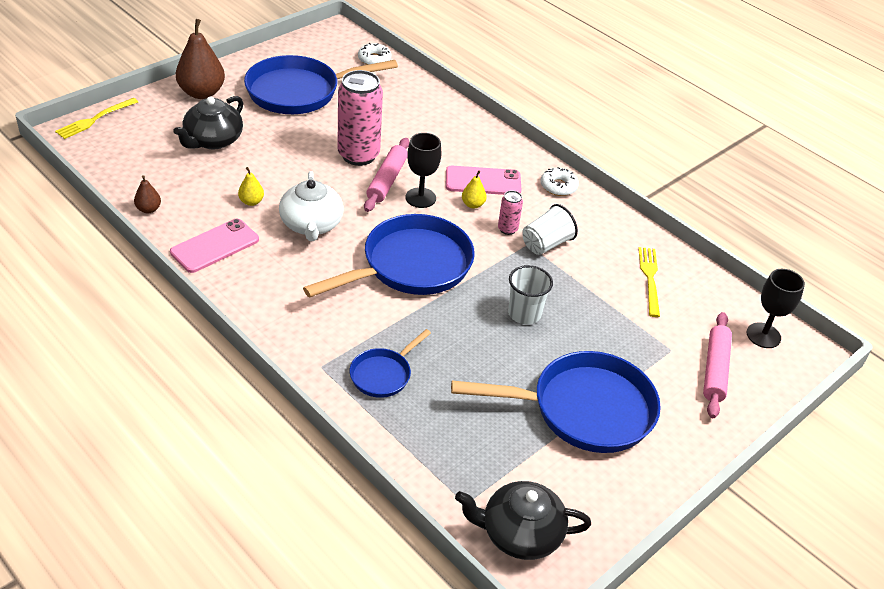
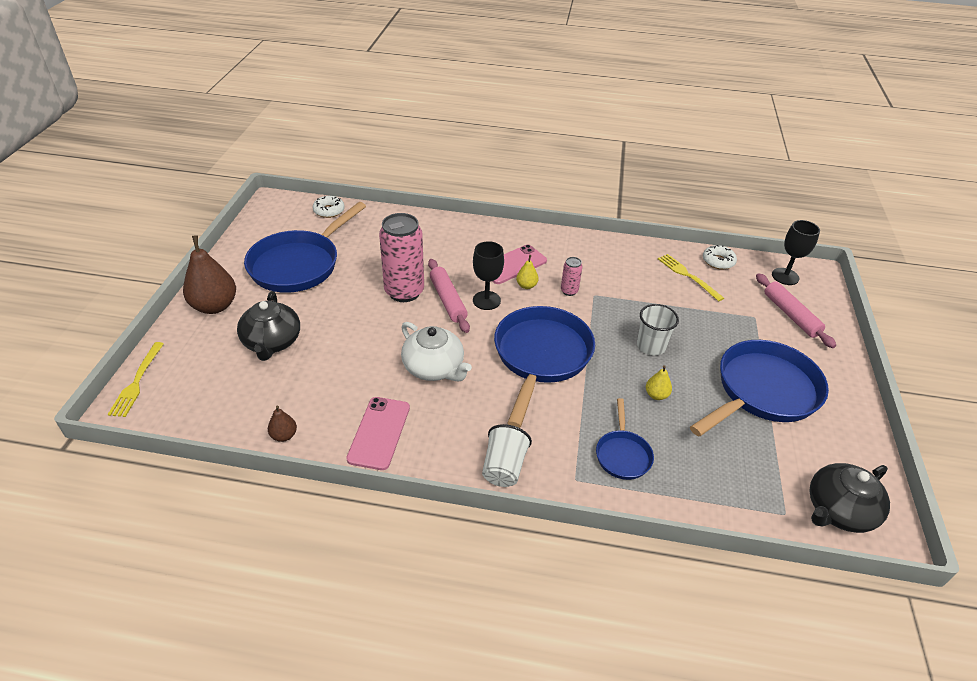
camera: 35 degrees left, 0 degrees up
yellow pear [238,167,264,206] -> yellow pear moved to [646,365,672,400]
white cup [522,204,578,255] -> white cup moved to [482,424,532,487]
white donut [540,167,579,196] -> white donut moved to [703,245,737,270]

